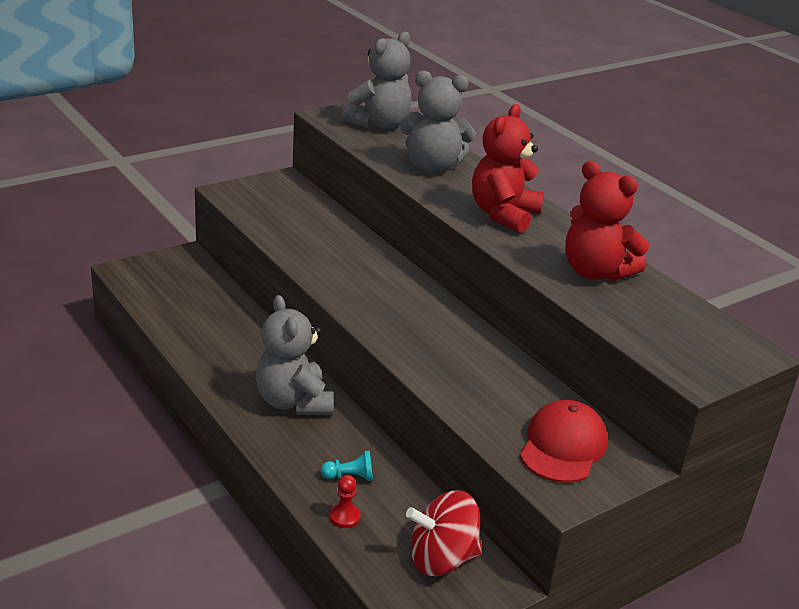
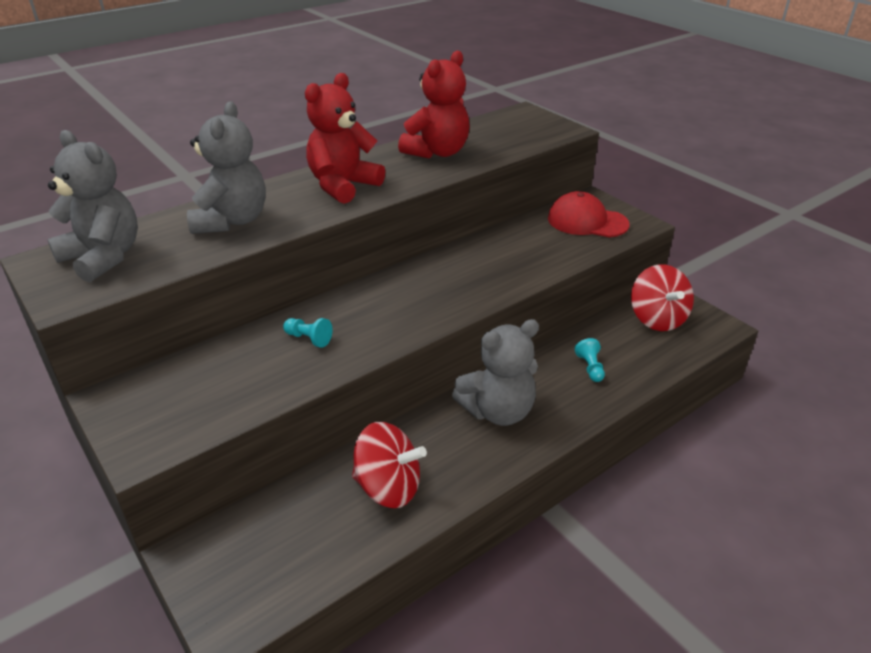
camera: 90 degrees left, 5 degrees up
red pawn [329,475,361,528] -> none
red teddy bear [472,104,544,233] -> red teddy bear turned 105 degrees clockwise [305,73,385,204]
none -> turquoise pawn [283,318,333,348]
none -> red spinning top [352,422,427,508]

